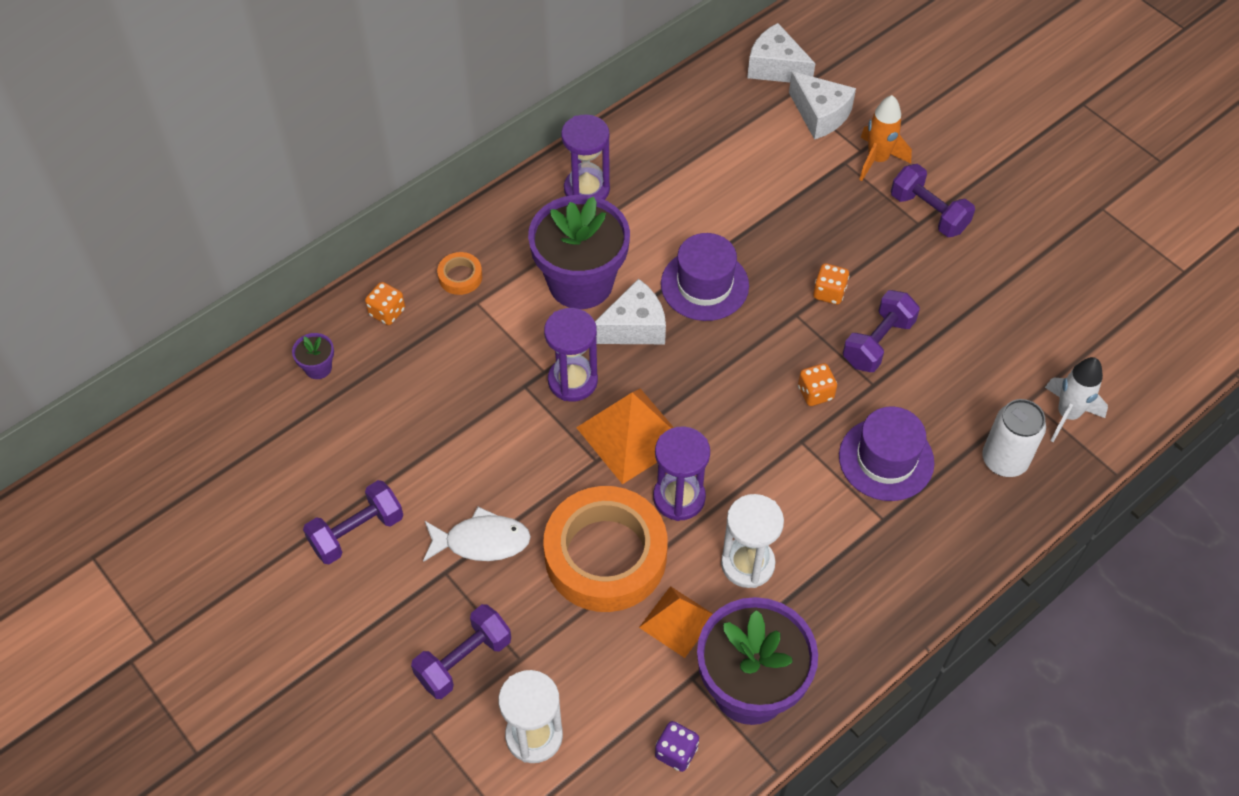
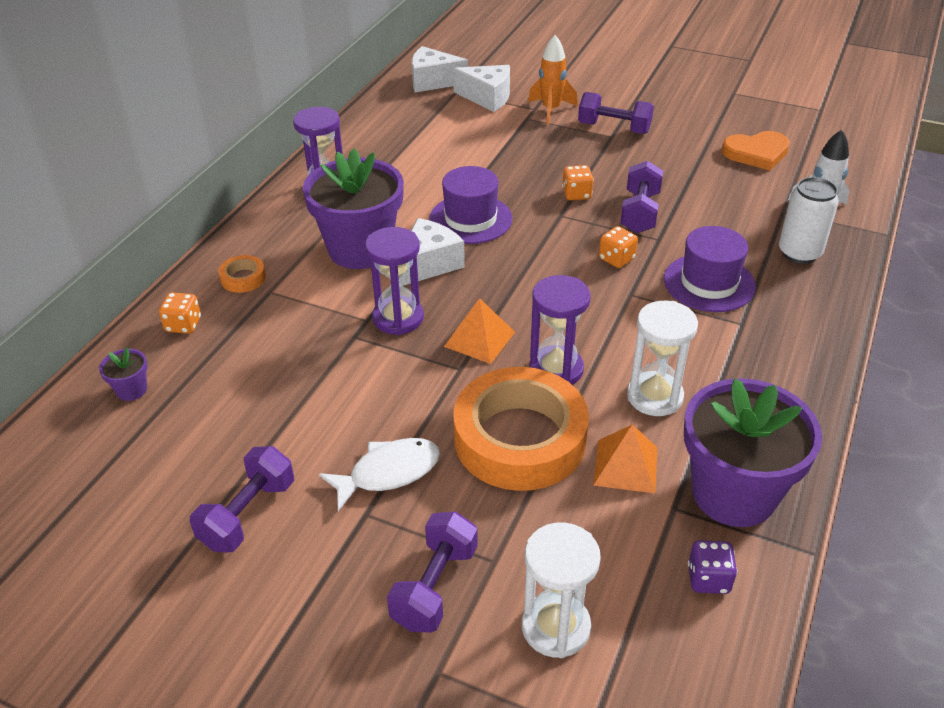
camera: 25 degrees left, 15 degrees down
orange pyramid [576,388,674,484] -> orange pyramid [444,298,515,364], size x0.65
none -> orange heart [722,131,790,170]

